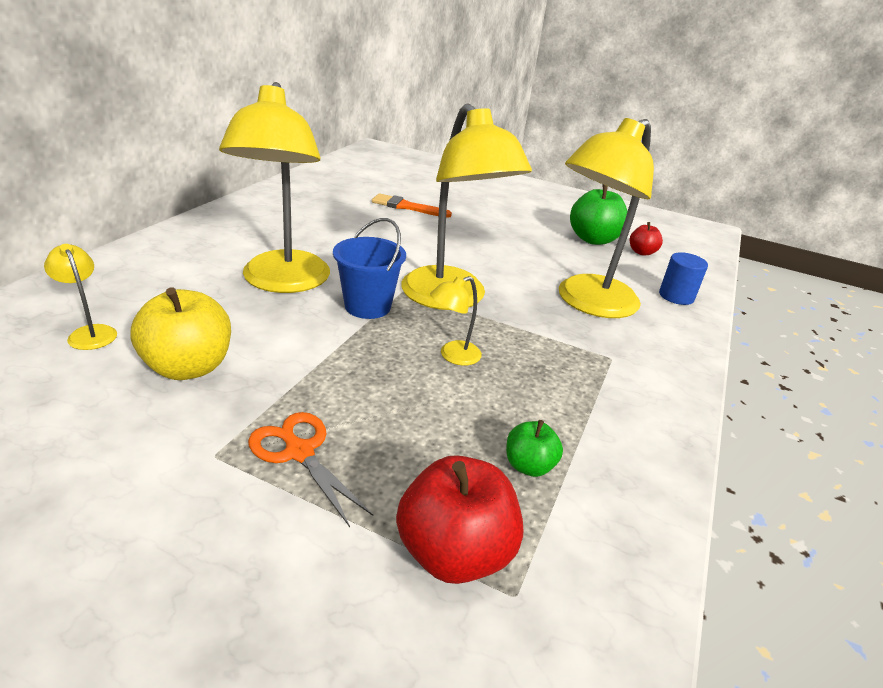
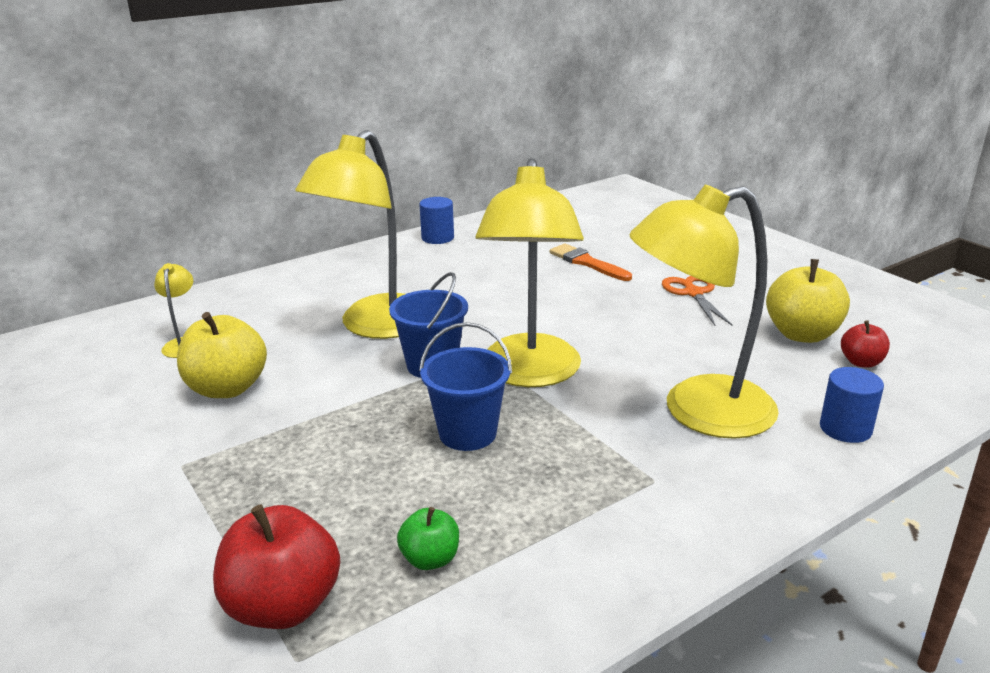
camera: 35 degrees right, 5 degrees down
orange scissors [248,412,373,527] -> orange scissors moved to [662,276,732,326]
yellow lamp [430,276,482,366] -> blue bucket [419,322,512,451]
green apple [570,184,628,245] -> yellow apple [766,259,850,343]
none -> blue cylinder [419,197,454,244]

